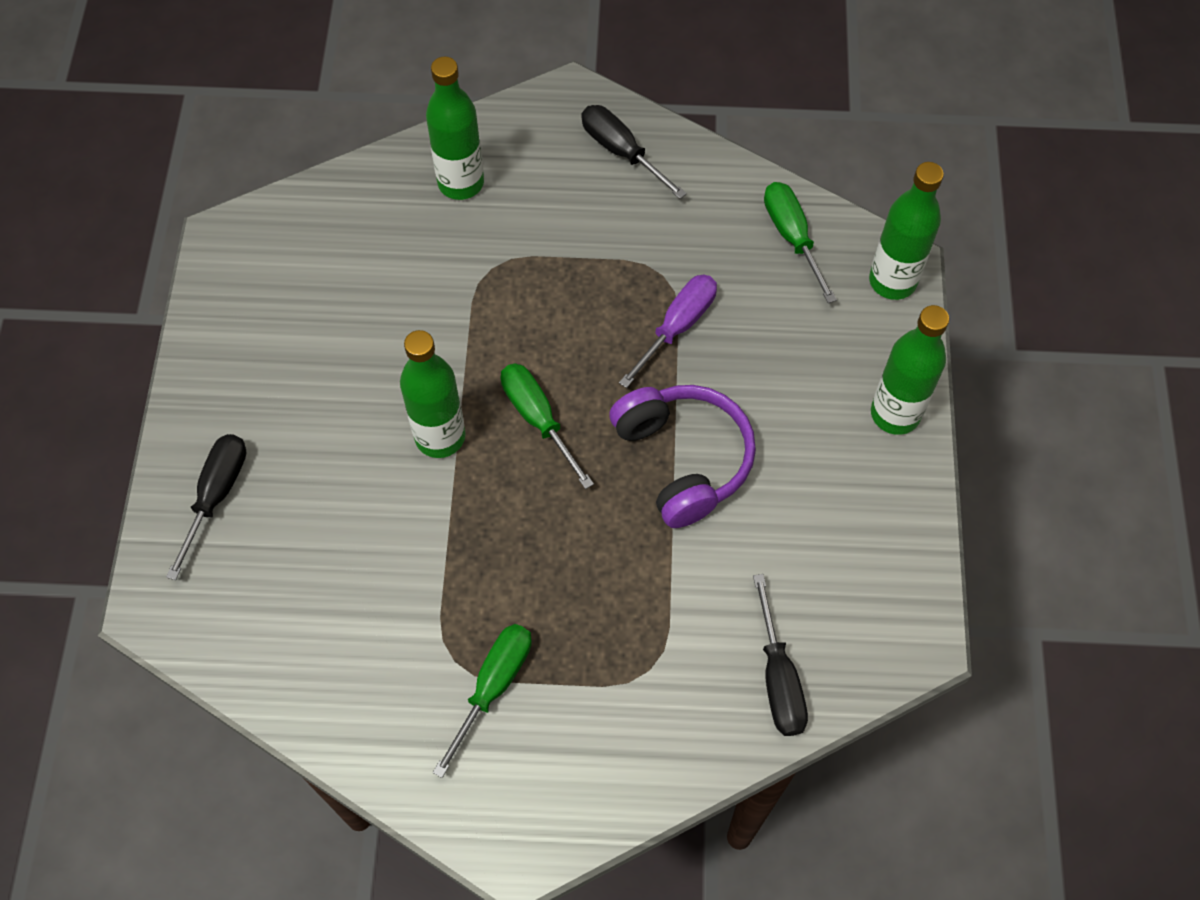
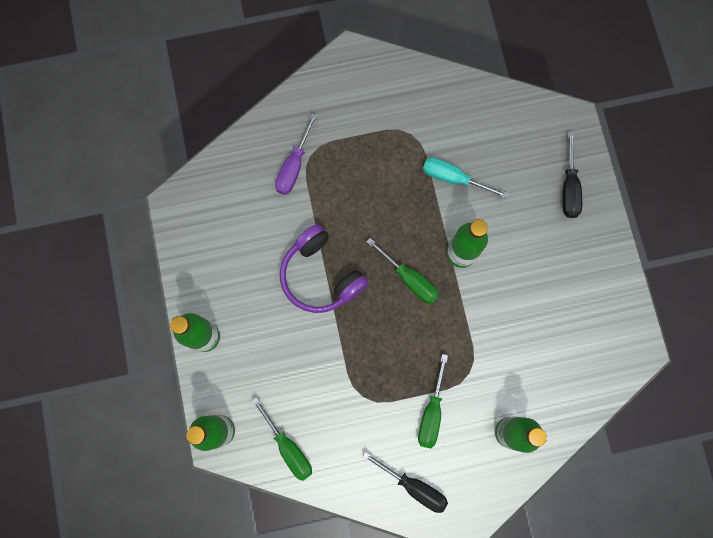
camera: 165 degrees right, 15 degrees up
green screwdriver [433,624,532,778] -> green screwdriver moved to [418,354,448,449]
purple screwdriver [619,275,717,388] -> purple screwdriver moved to [275,113,317,195]
black screwdriver [753,574,808,736] -> none
none -> turquoise screwdriver [423,157,509,199]

